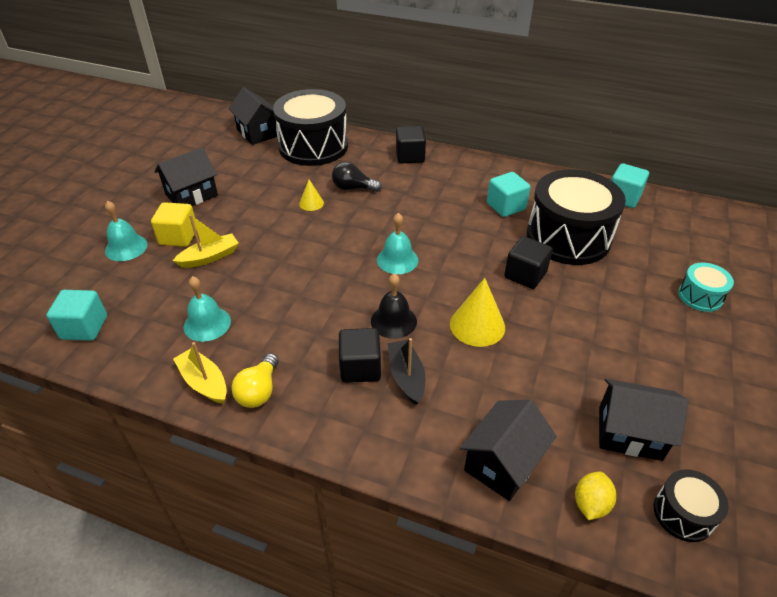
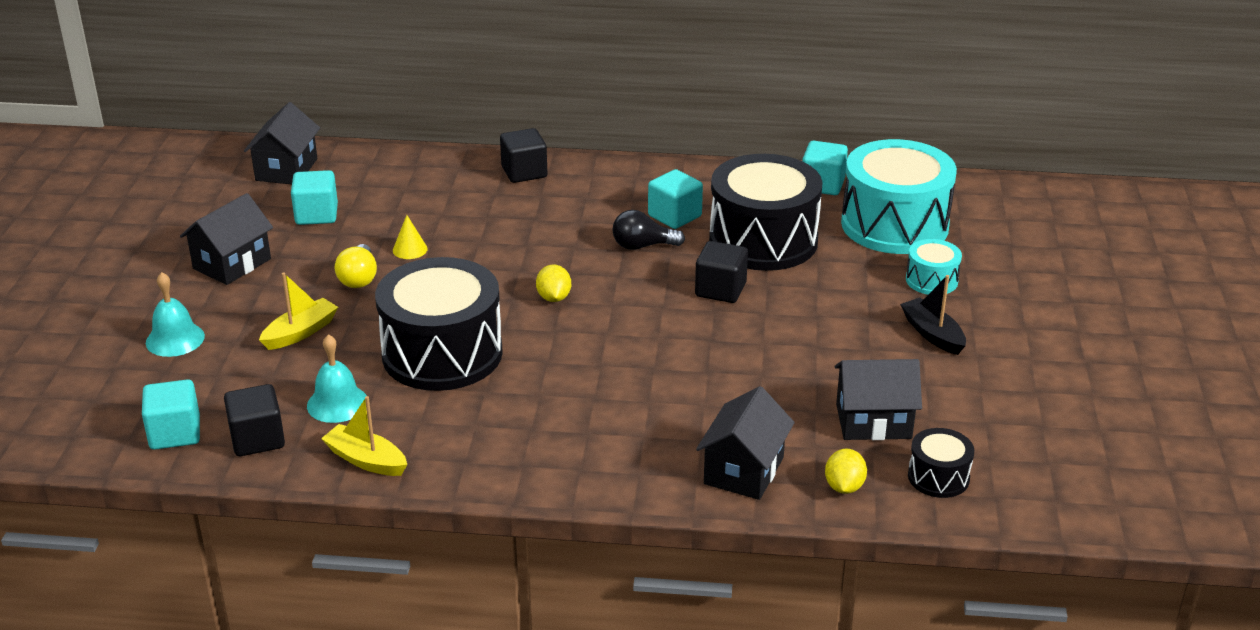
camera: 15 degrees left, 10 degrees down
yellow cube [151,202,197,247] -> none
black house [228,87,277,145] -> black house turned 60 degrees clockwise [244,102,320,184]
yellow light bulb [232,353,279,408] -> yellow light bulb moved to [335,244,377,288]
black drum [273,89,348,166] -> black drum moved to [375,257,503,391]
black light bulb [332,162,382,192] -> black light bulb moved to [613,210,685,250]
black cube [339,328,381,383] -> black cube moved to [224,384,285,456]
black bell [371,274,417,339] -> none
turquoise bell [377,213,418,274] -> yellow lemon [536,264,571,302]
black boat [388,338,425,405] -> black boat moved to [900,275,966,355]
yellow cone [450,278,505,347] -> none
none -> turquoise cube [291,170,338,225]
none -> turquoise drum [841,139,957,254]

